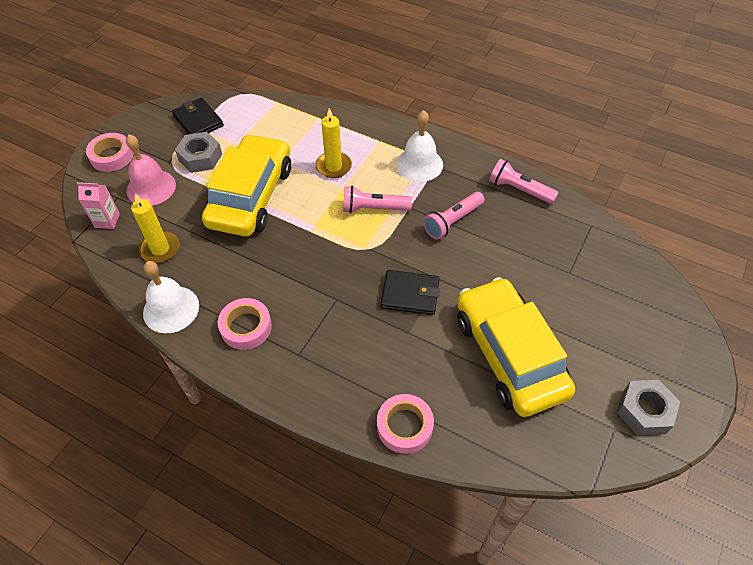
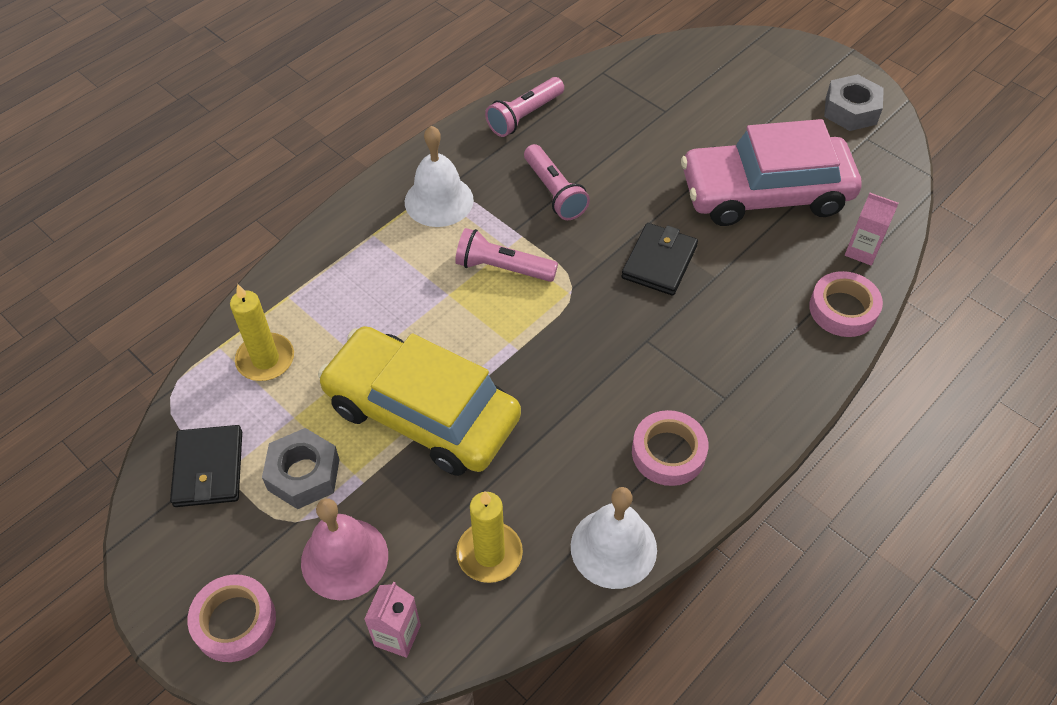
camera: 75 degrees left, 0 degrees up
black wallet [172,98,224,134] -> black wallet turned 75 degrees counterclockwise [170,425,242,507]
yellow candle [316,108,352,178] -> yellow candle moved to [230,284,294,381]
pink flashlight [343,186,412,214] -> pink flashlight turned 90 degrees clockwise [455,228,558,282]
yellow car [457,277,575,417] -> pink car [681,119,862,226]
none -> pink carton [845,193,899,266]

